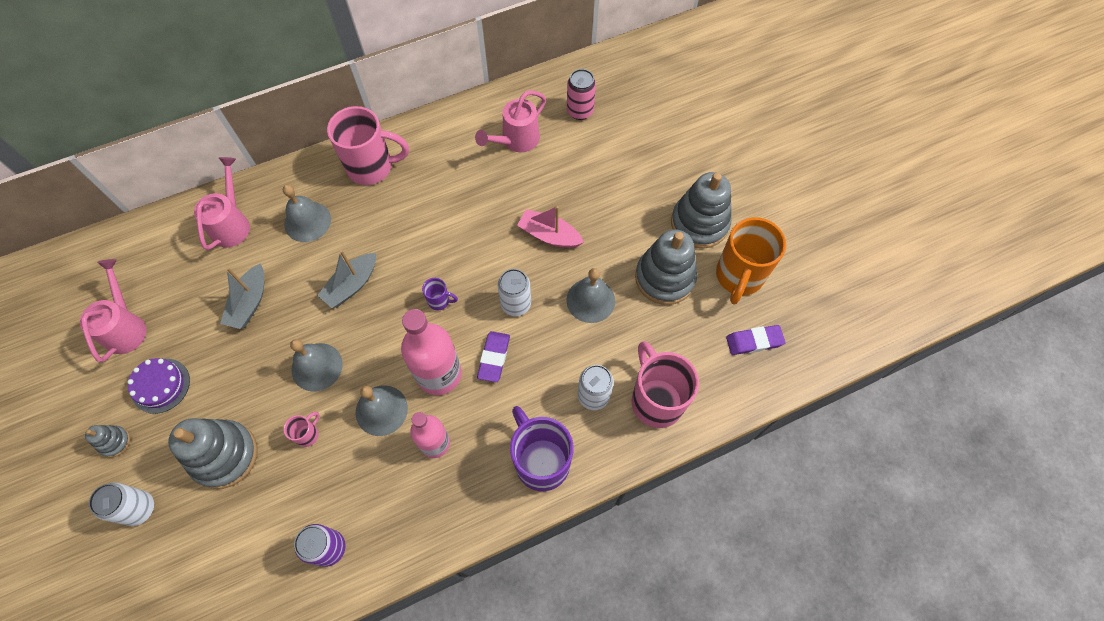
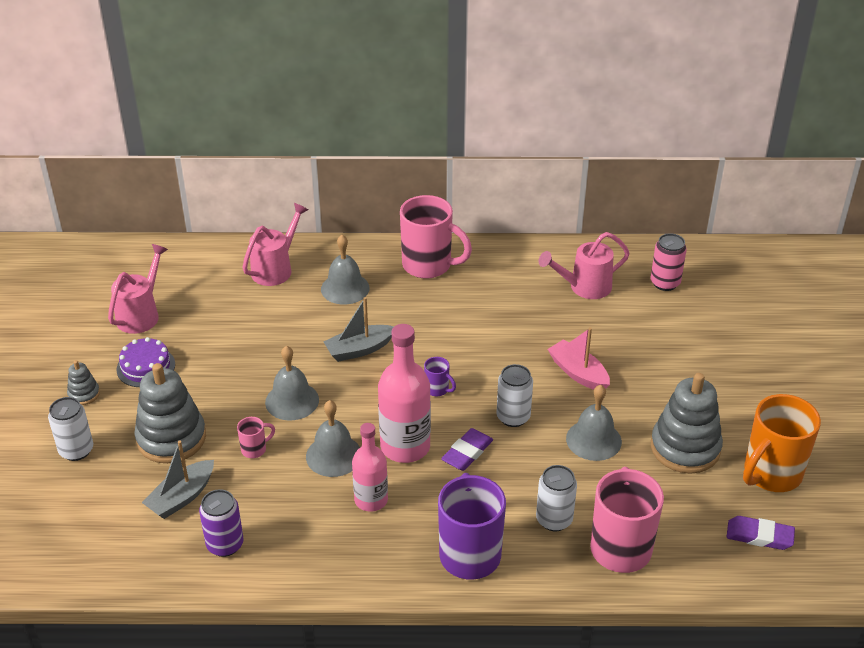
camera: 25 degrees right, 25 degrees down
grey boat [220,263,264,329] -> grey boat moved to [142,441,214,519]
grey stacking toy [671,172,731,249] -> none

